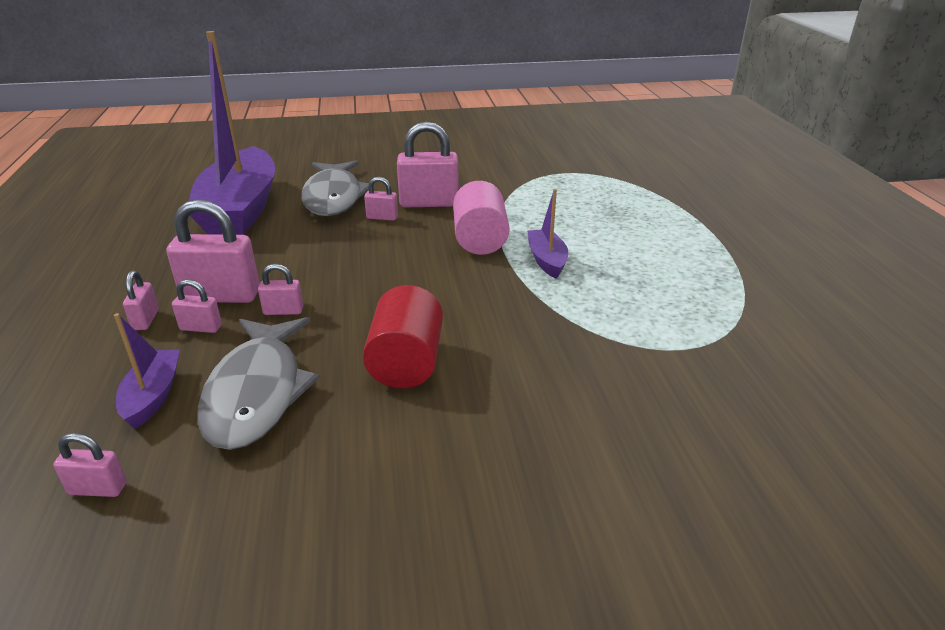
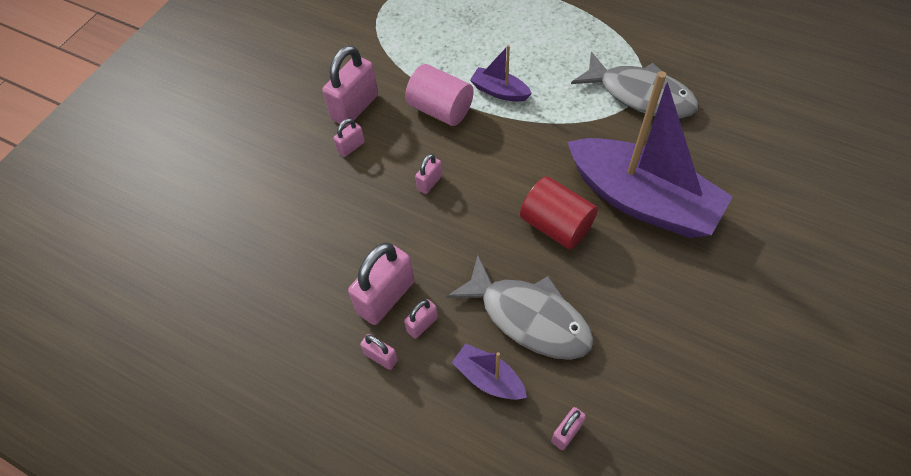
camera: 50 degrees left, 25 degrees up
purple boat [189,31,275,235] -> purple boat moved to [567,71,733,238]
pink padlock [258,264,303,315] -> pink padlock moved to [415,154,442,194]
grey fish [301,160,369,216] -> grey fish moved to [571,52,698,118]

